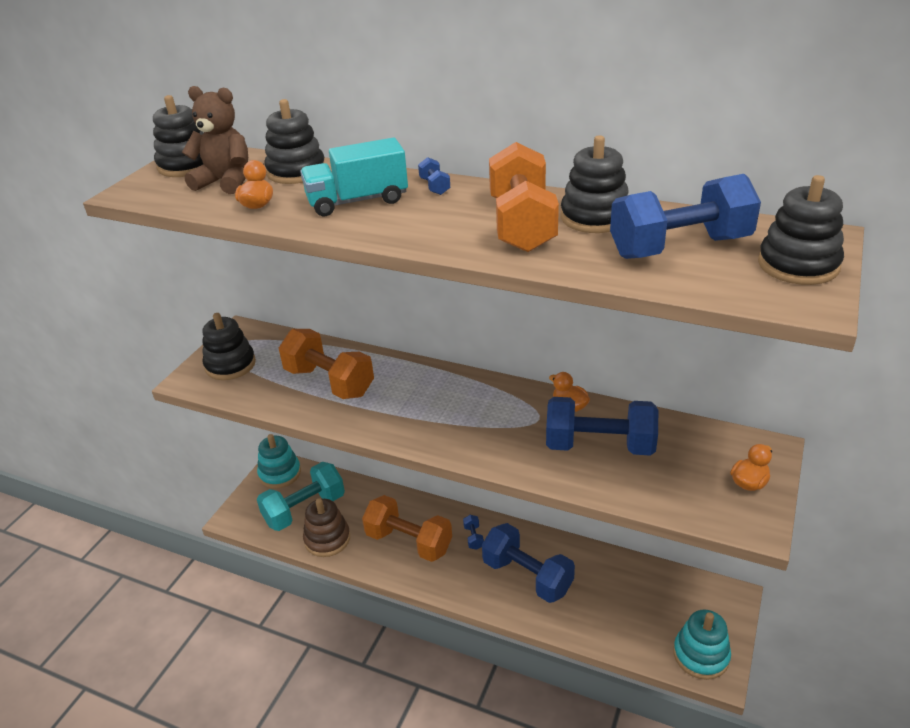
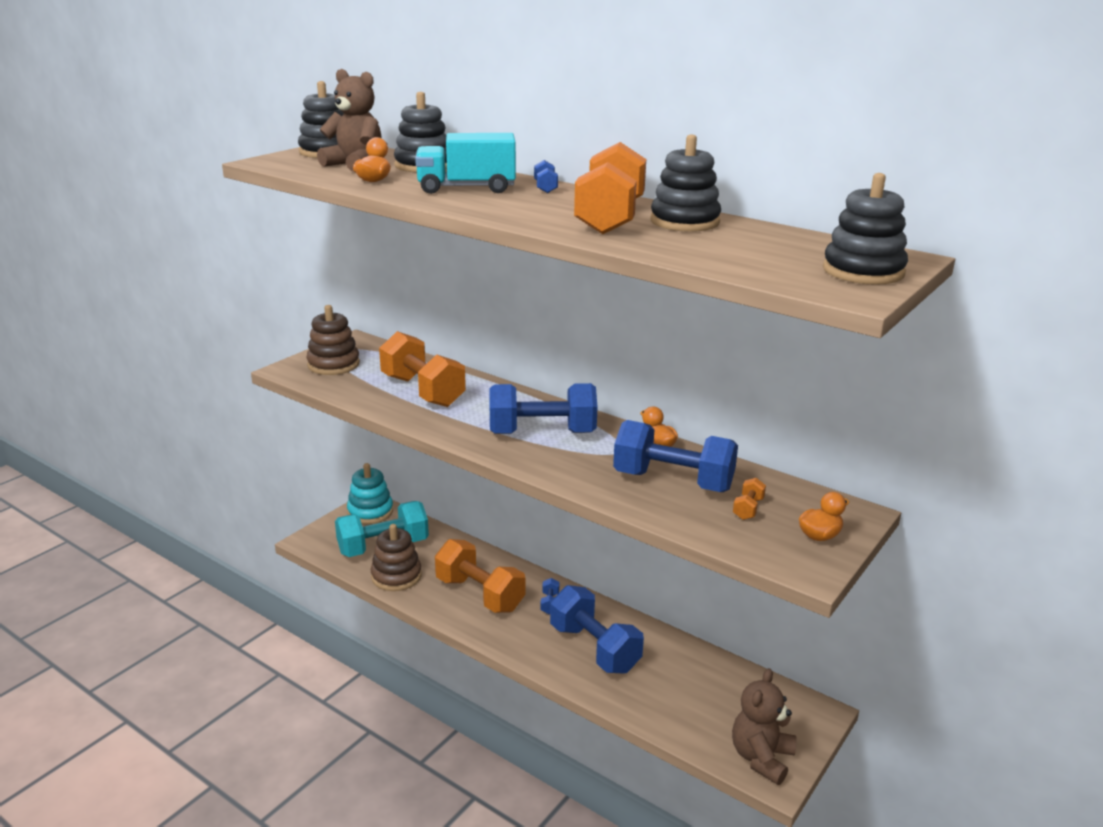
camera: 10 degrees right, 10 degrees down
black stacking toy [202,313,256,380] -> brown stacking toy [306,305,360,375]
blue dumbbell [610,174,761,259] -> blue dumbbell moved to [489,383,598,434]
turquoise stacking toy [673,610,731,680] -> brown teddy bear [732,668,797,785]
none -> orange dumbbell [733,478,766,520]

